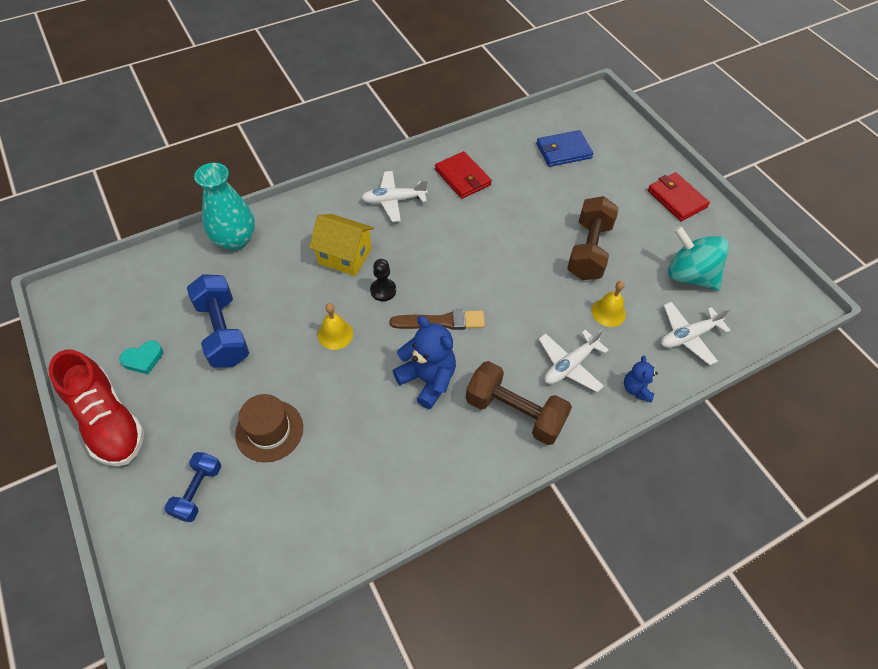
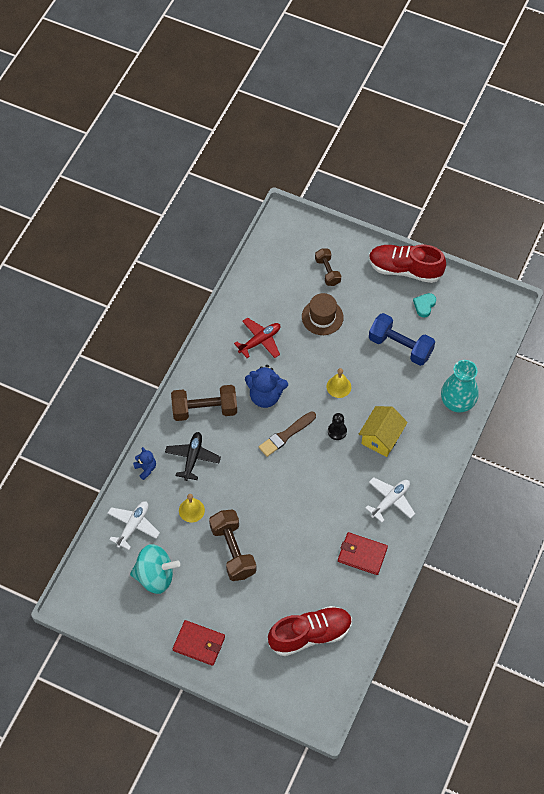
camera: 145 degrees right, 5 degrees up
blue dumbbell [164,452,221,522] -> brown dumbbell [315,248,341,286]
yellow house [309,214,374,276] -> yellow house turned 45 degrees counterclockwise [358,406,408,457]
blue wallet [536,130,594,167] -> red shoe [268,606,352,656]
white plane [539,329,609,392] -> black plane [165,432,221,481]
none -> red plane [234,317,280,358]

